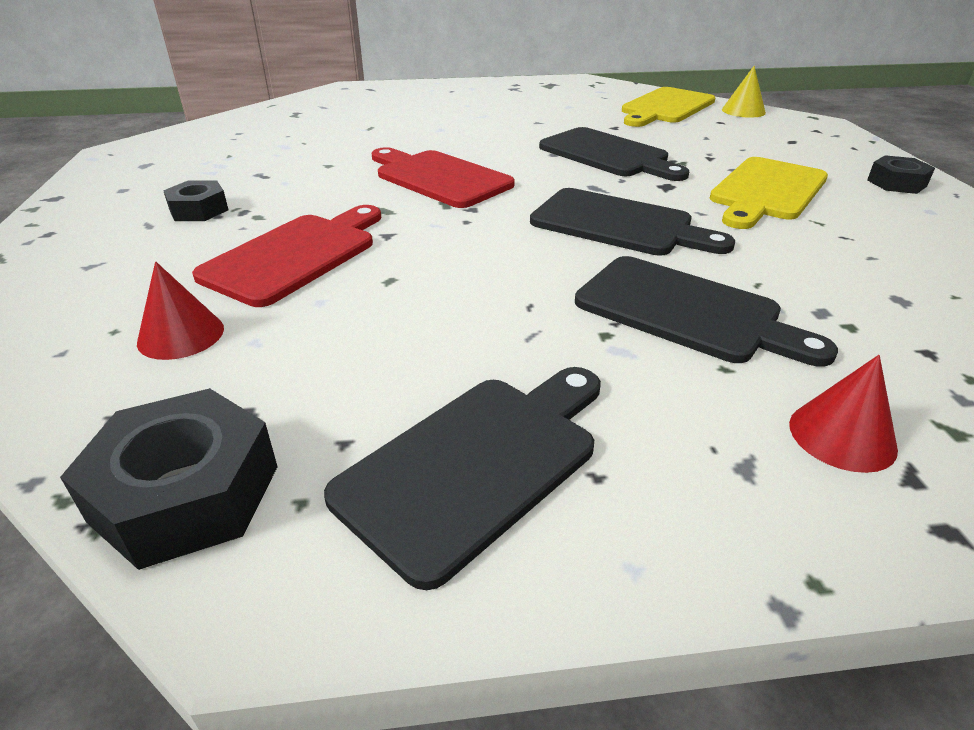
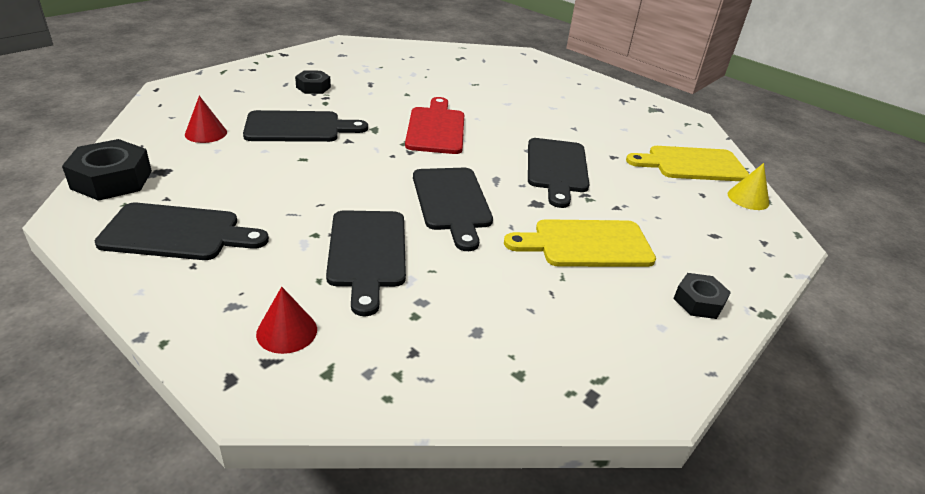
camera: 45 degrees right, 0 degrees up
red cutting board [192,205,381,307] -> black cutting board [243,110,368,142]

